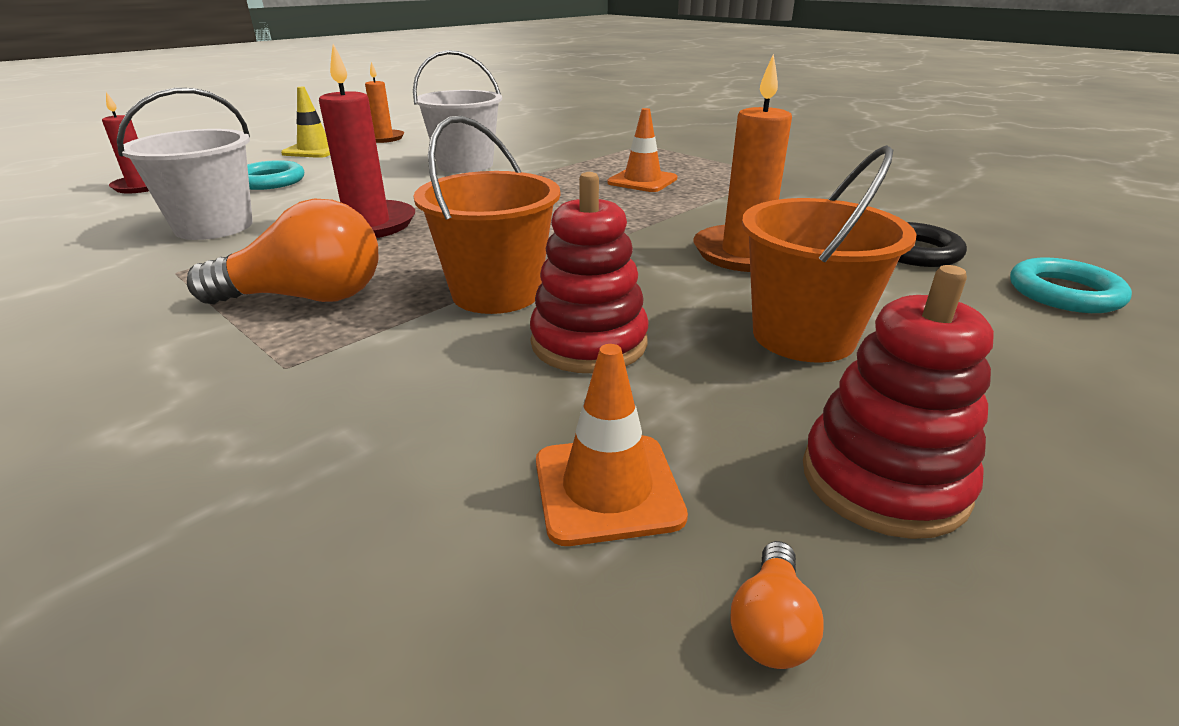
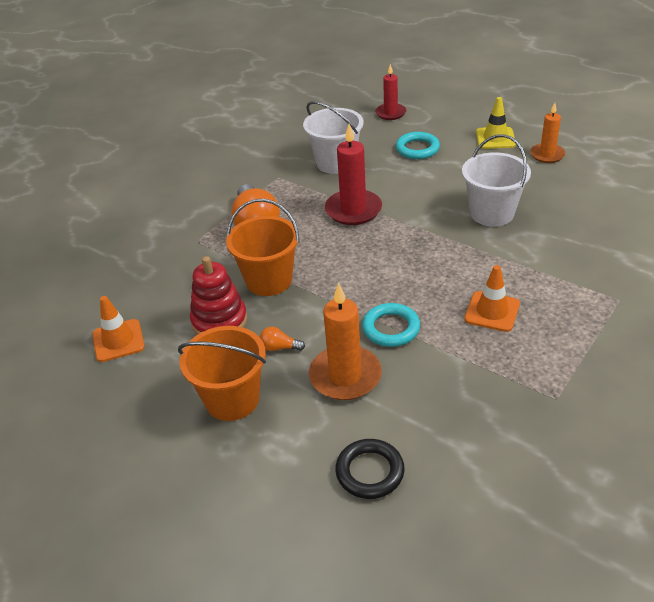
camera: 85 degrees right, 10 degrees up
orange light bulb [730,541,824,669] -> orange light bulb moved to [260,327,305,351]
red stacking toy [803,265,994,539] -> none
turquoise ring [1010,258,1132,313] -> turquoise ring moved to [362,303,420,347]

